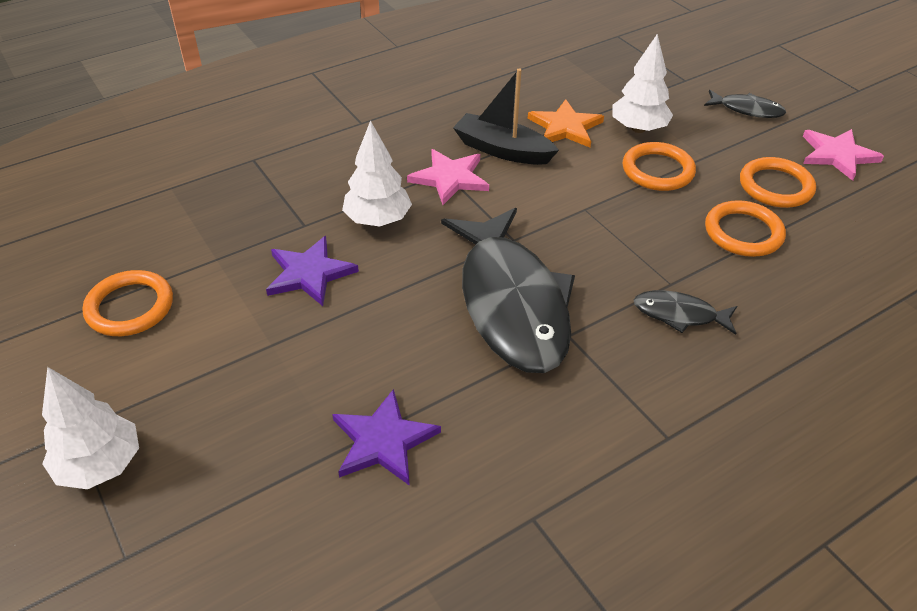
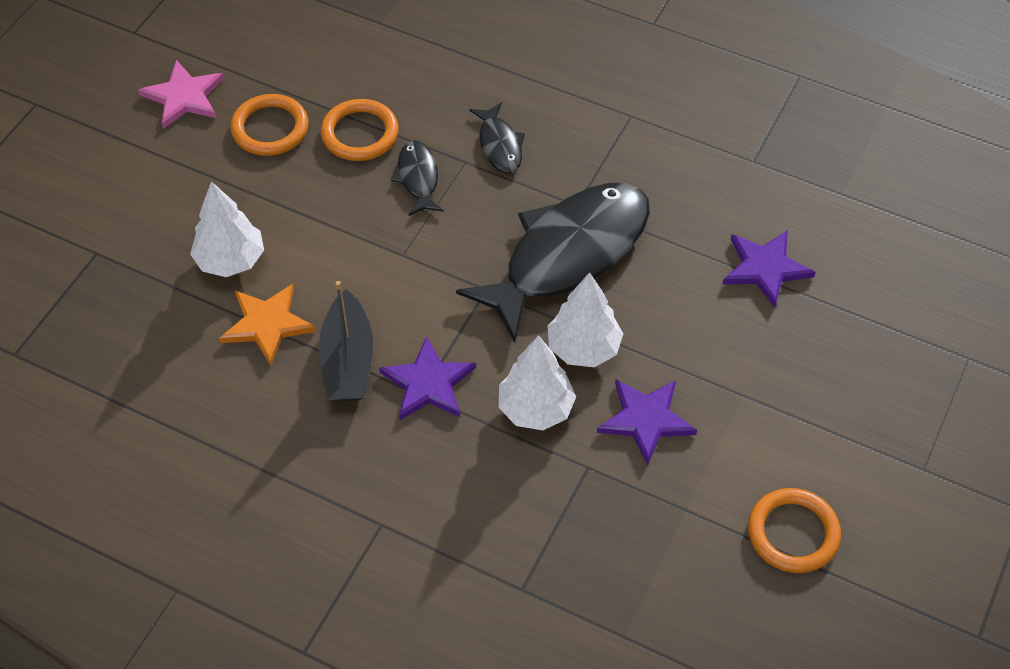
camera: 120 degrees left, 10 degrees up
white tree [42,367,139,489] -> white tree moved to [548,272,623,367]
pink star [407,149,489,205] -> purple star [379,336,476,421]
orange ring [623,142,696,191] -> none
black fish [704,90,786,118] -> black fish moved to [391,140,443,216]

